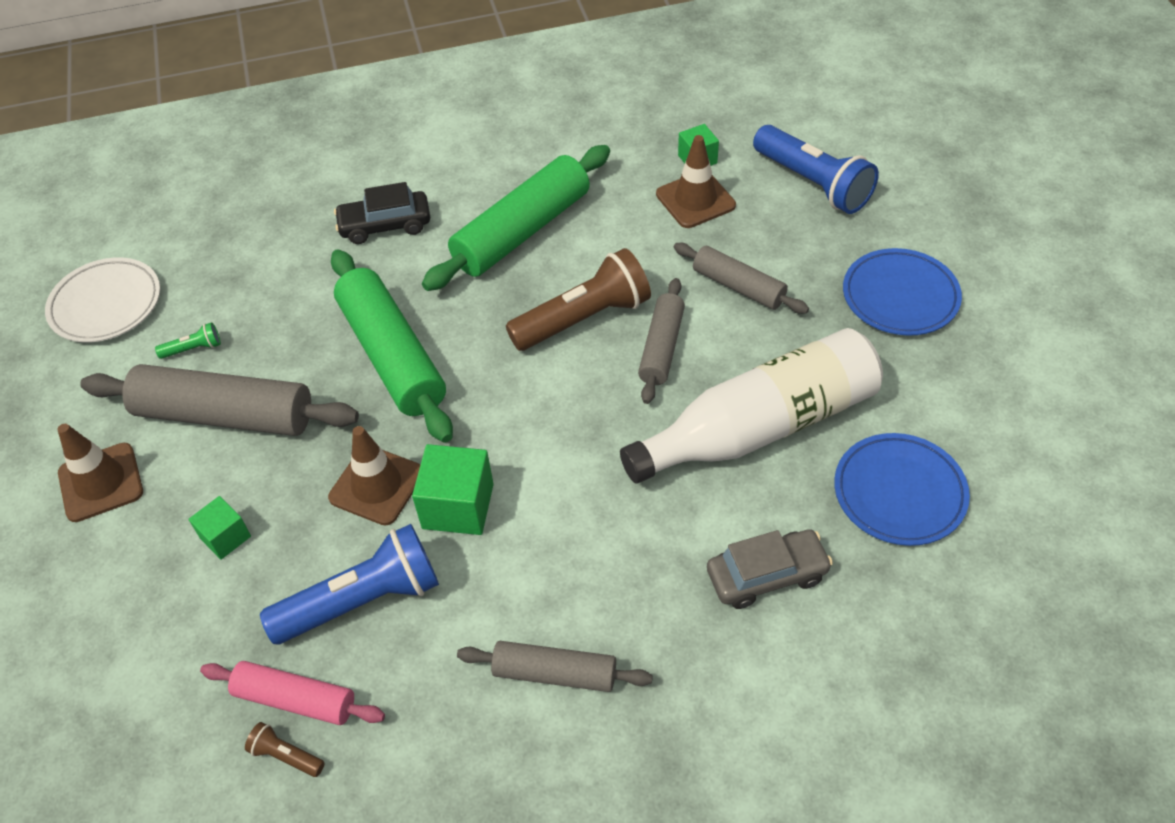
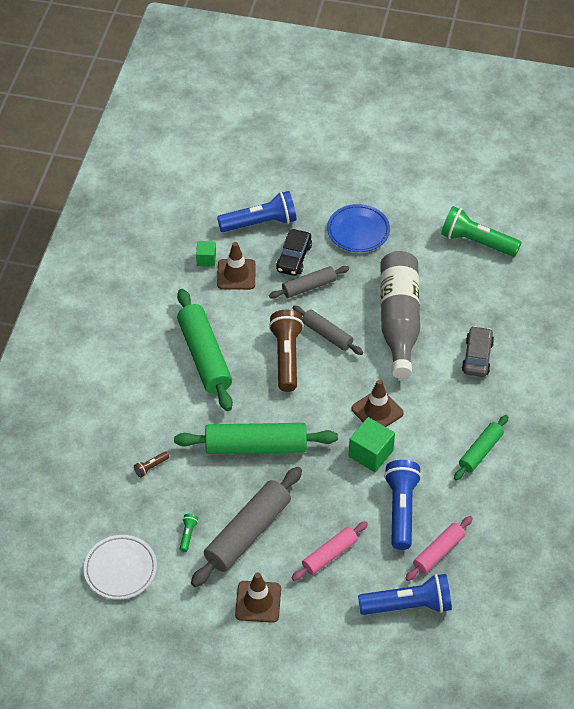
camera: 65 degrees left, 0 degrees up
green cube [189,496,251,560] -> pink rolling pin [292,521,368,581]
brown flashlight [245,722,325,777] -> brown flashlight moved to [134,452,169,478]
brown traffic cone [328,426,420,525] -> brown traffic cone moved to [352,379,404,427]
black car [334,182,430,244] -> black car moved to [276,229,312,276]
grey rolling pin [457,641,653,692] -> green rolling pin [454,415,508,481]
white bottle [620,328,883,484] -> grey bottle [380,251,420,379]
blue plate [834,433,970,546] -> none
none -> blue flashlight [358,574,452,615]
none -> green flashlight [441,206,521,257]

